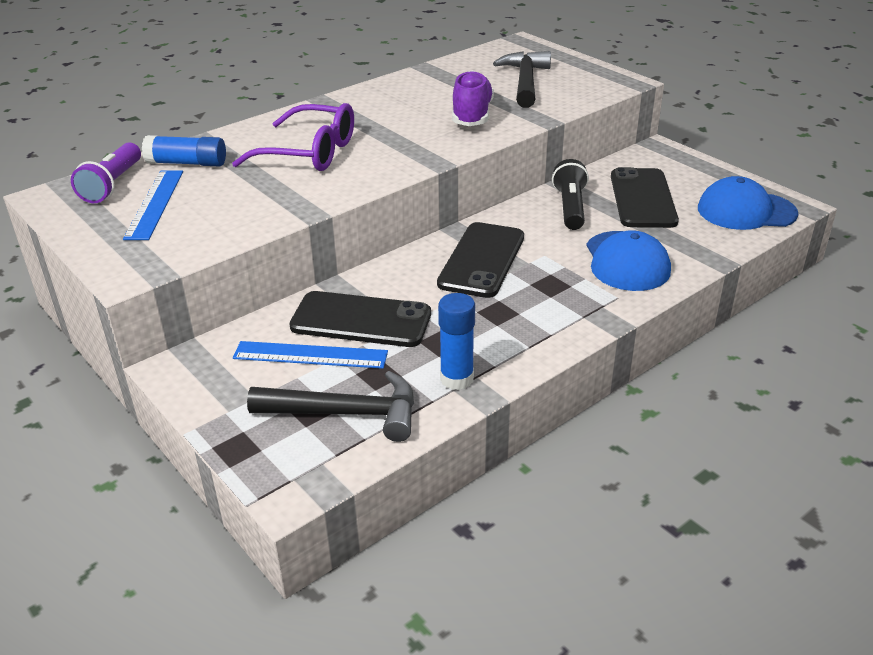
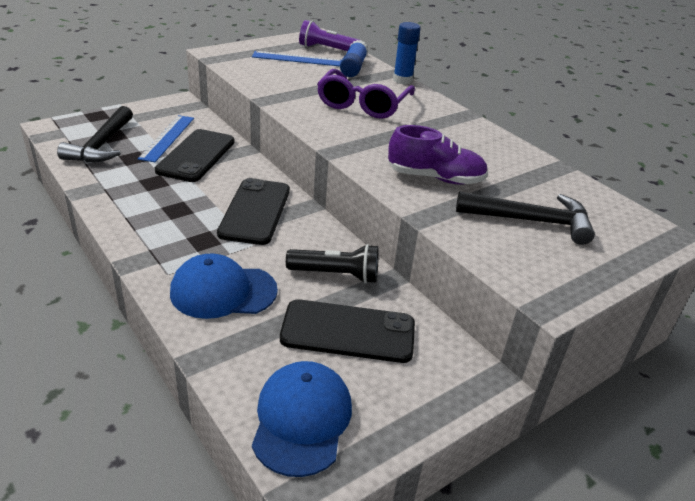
camera: 90 degrees right, 0 degrees up
black phone [437,222,524,298] -> black phone turned 75 degrees clockwise [217,178,290,245]
blue glue stick [438,293,475,390] -> blue glue stick moved to [393,22,421,84]

